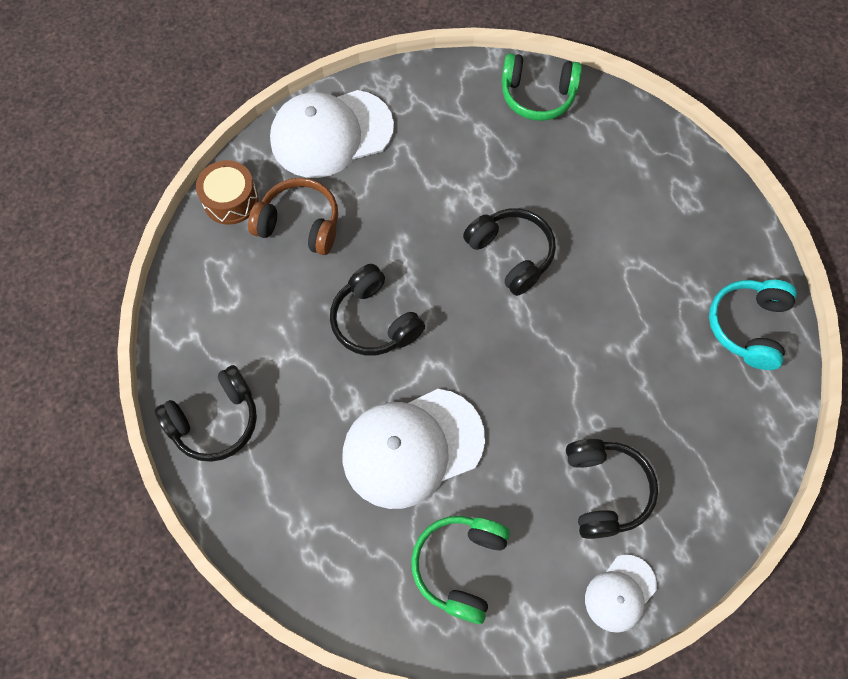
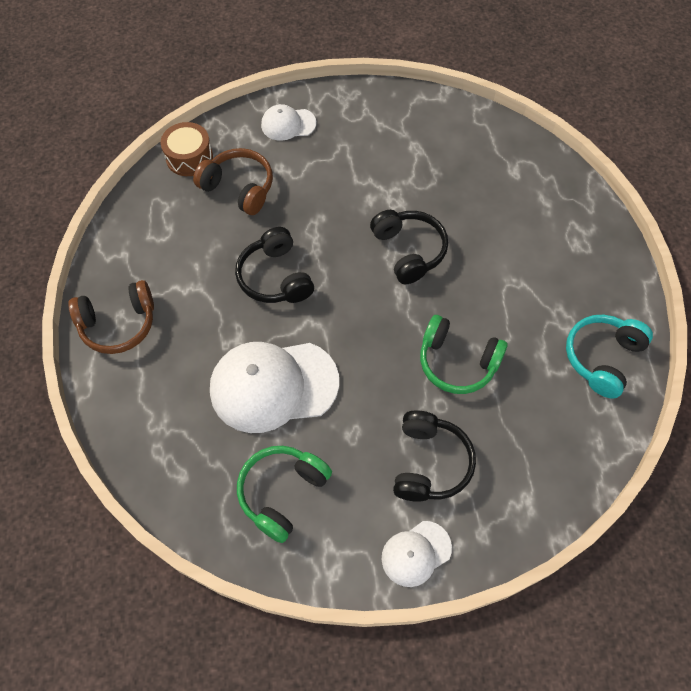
camera: 15 degrees right, 5 degrees down
black headphones [155,365,257,462] -> brown headphones [68,280,154,354]
white cap [270,90,394,178] -> white cap [261,104,316,141], size x0.51
green headphones [501,53,582,121] -> green headphones moved to [420,315,508,394]

